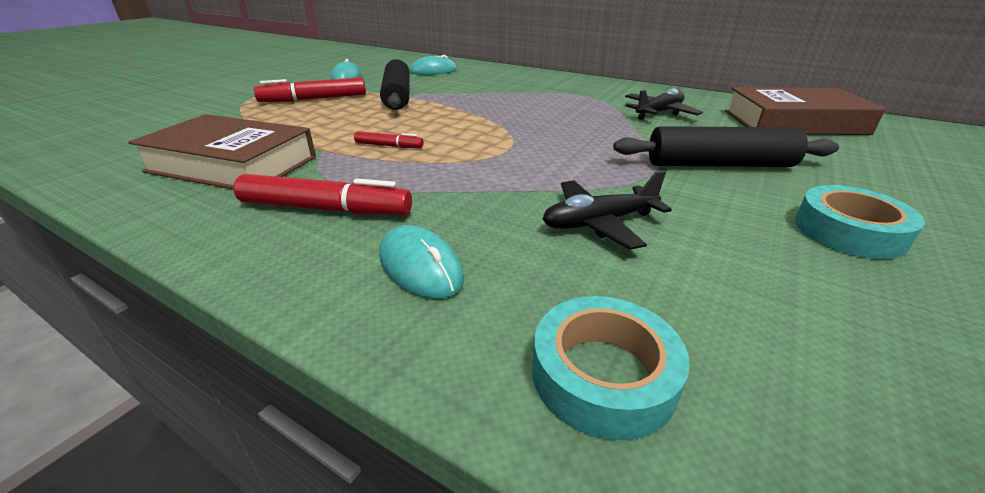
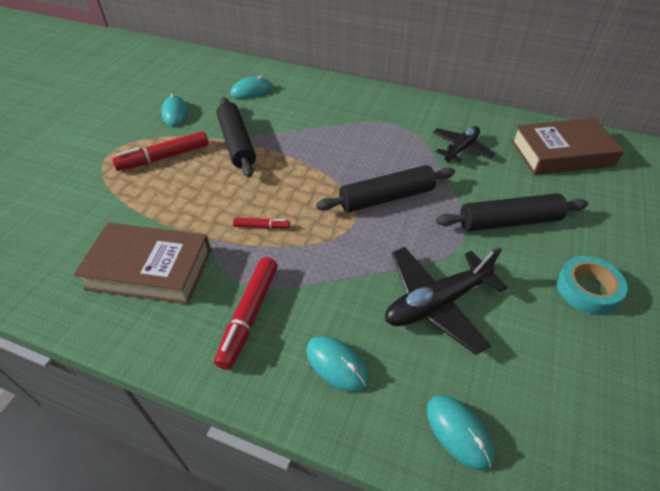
camera: 10 degrees left, 15 degrees up
red marker [233,174,412,215] -> red marker turned 105 degrees clockwise [214,257,278,370]
turquoise tape [532,296,690,440] -> turquoise mouse [427,395,494,471]
black plane [543,170,672,250] -> black plane [385,247,508,355], size x1.53
none -> black rolling pin [316,165,455,212]

